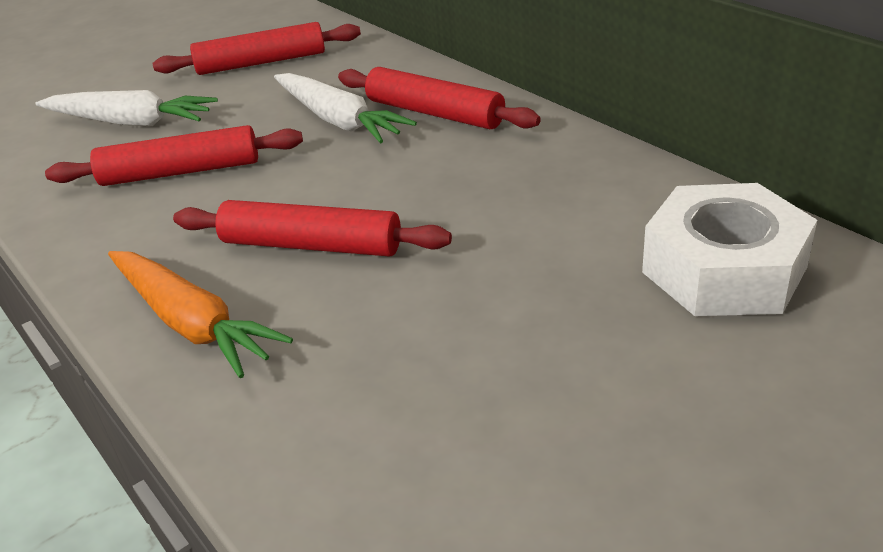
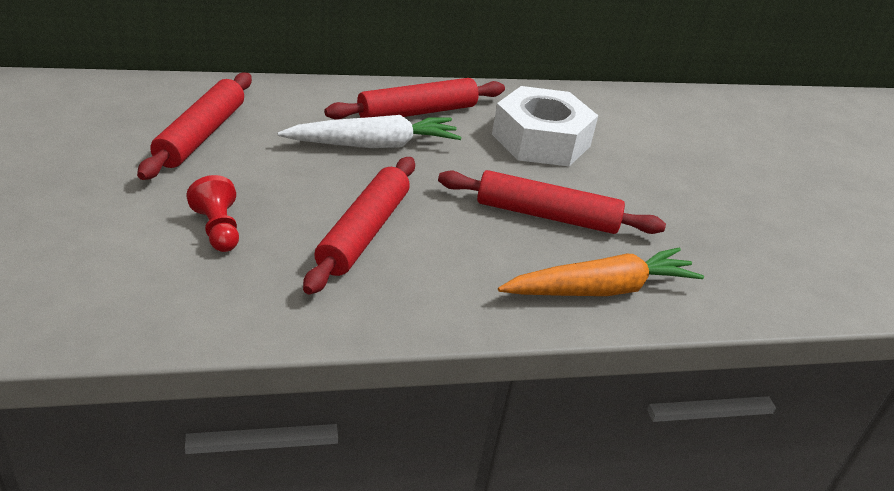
camera: 70 degrees left, 0 degrees up
white carrot [35,90,218,126] -> red pawn [186,175,239,252]
red rolling pin [173,200,452,257] -> red rolling pin turned 60 degrees clockwise [438,170,666,234]
white nut [642,183,817,316] -> white nut moved to [492,86,598,166]

